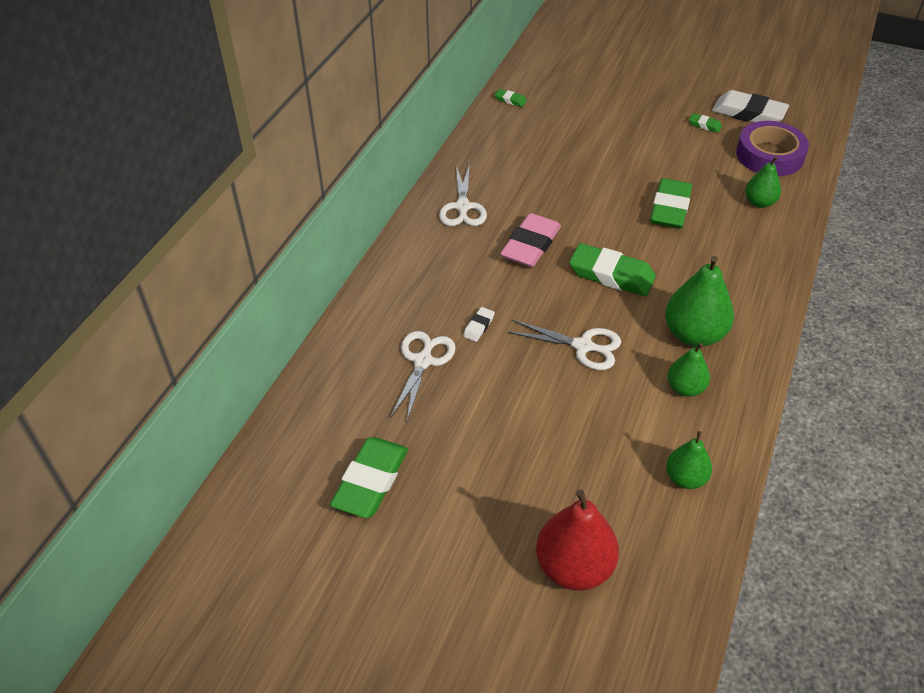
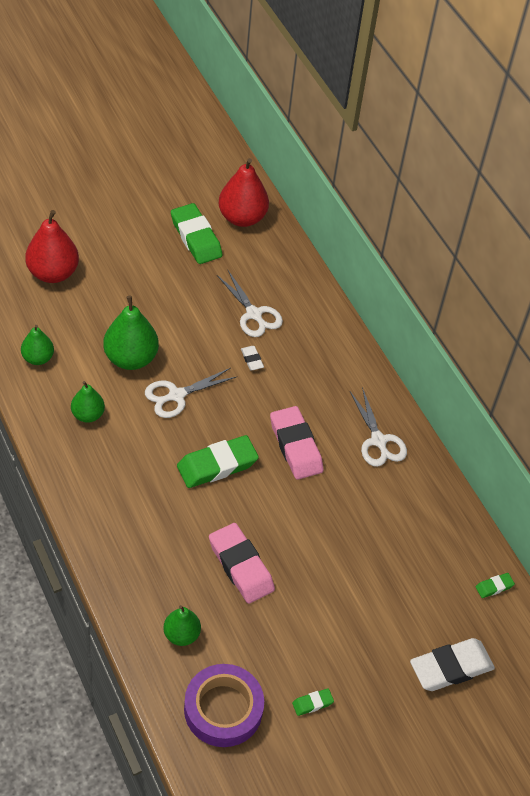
camera: 125 degrees right, 5 degrees up
white scissors [439,166,487,226] -> white scissors turned 150 degrees counterclockwise [350,387,407,467]
green eraser [650,178,692,228] -> pink eraser [209,523,275,604]
green pear [665,256,734,347] -> green pear moved to [103,295,159,370]
white eraser [712,90,789,122] -> white eraser moved to [410,638,495,691]
none -> red pear [219,158,269,227]

